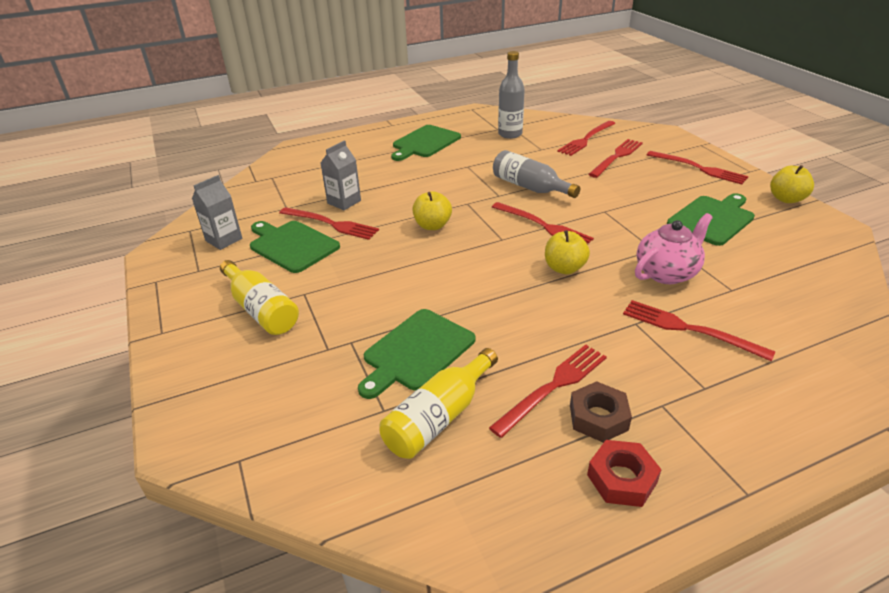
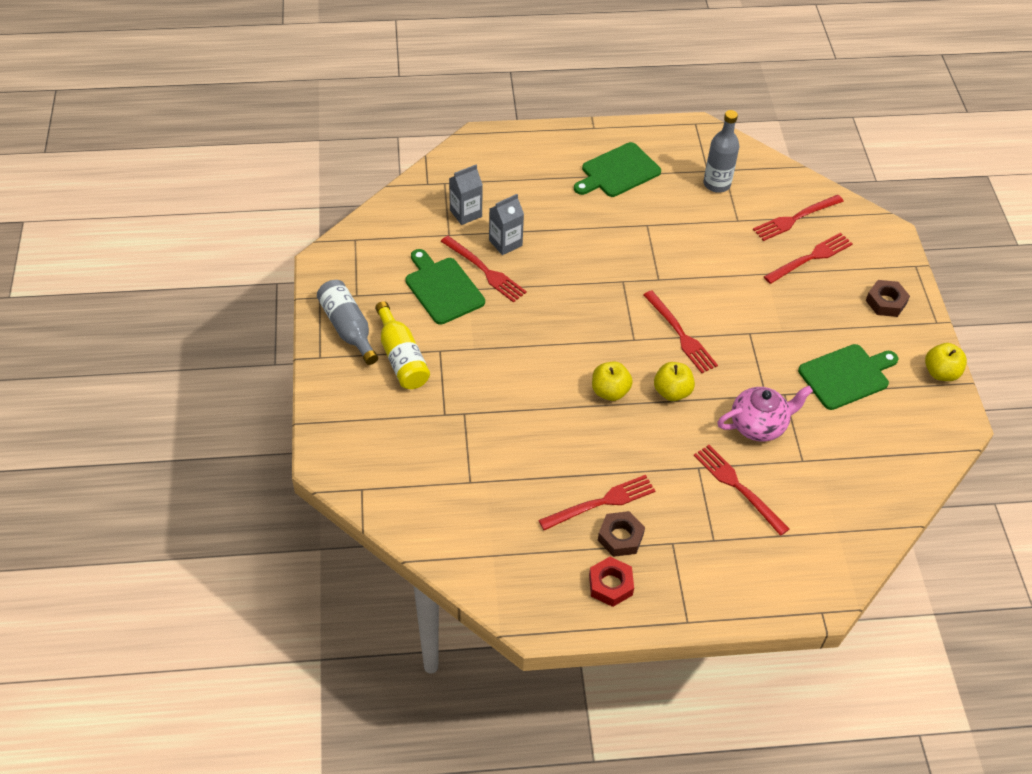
camera: 15 degrees right, 15 degrees up
grey carton [192,175,242,250] -> grey carton moved to [449,165,483,225]
green cutting board [358,309,475,399] -> none
yellow bottle [380,348,498,459] -> none
yellow apple [412,191,452,230] -> yellow apple moved to [592,362,633,401]
grey bottle [493,150,580,198] -> grey bottle moved to [317,280,378,365]
red fork [647,151,749,185] -> brown nut [866,280,910,317]

